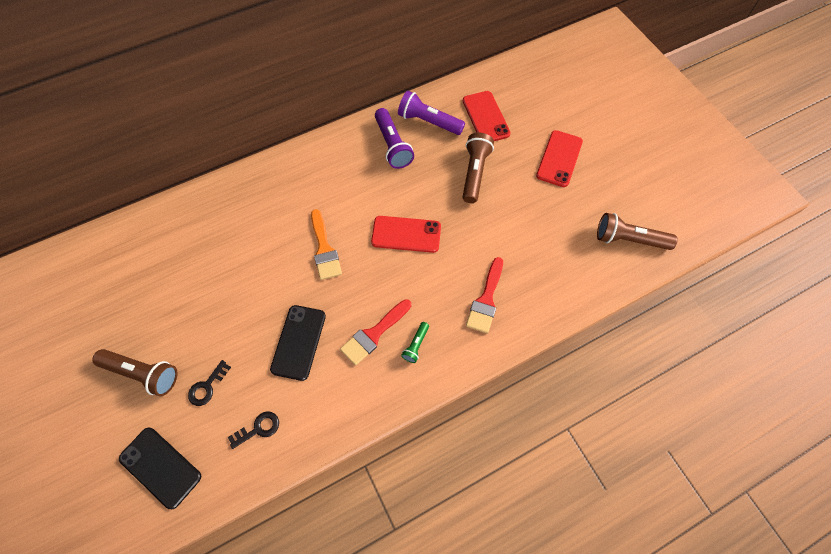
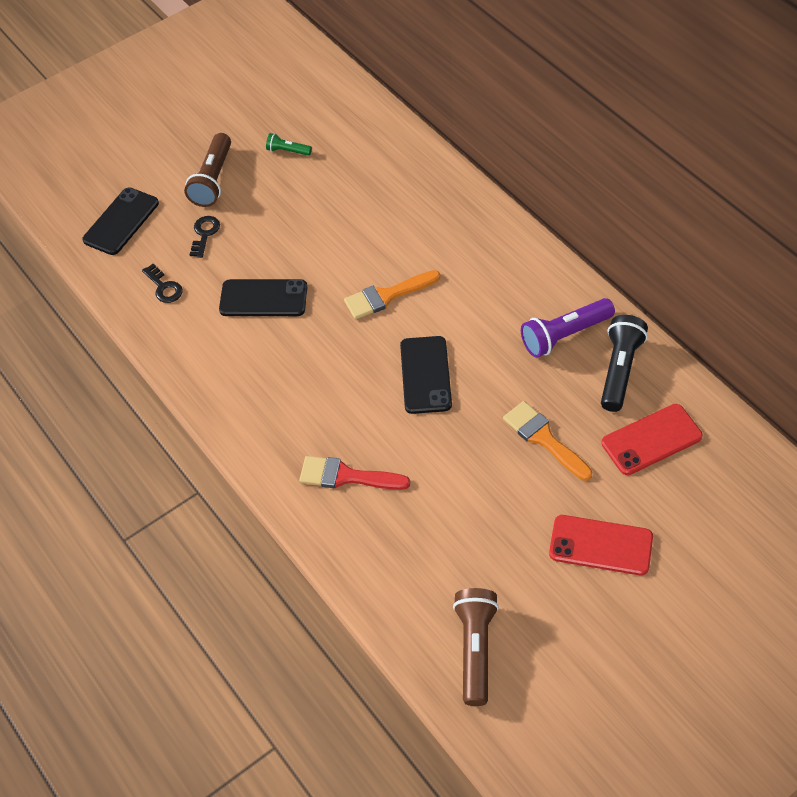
camera: 85 degrees right, 10 degrees down
black key [188,360,231,406] -> black key turned 75 degrees clockwise [190,216,220,258]
red brush [340,299,411,366] -> none
red phone [371,216,441,253] -> black phone [400,336,452,414]
purple flashlight [398,91,465,135] -> black flashlight [601,315,648,412]
green flashlight [401,322,429,363] -> green flashlight moved to [266,133,312,156]
brown flashlight [462,133,494,203] -> orange brush [503,401,592,481]

